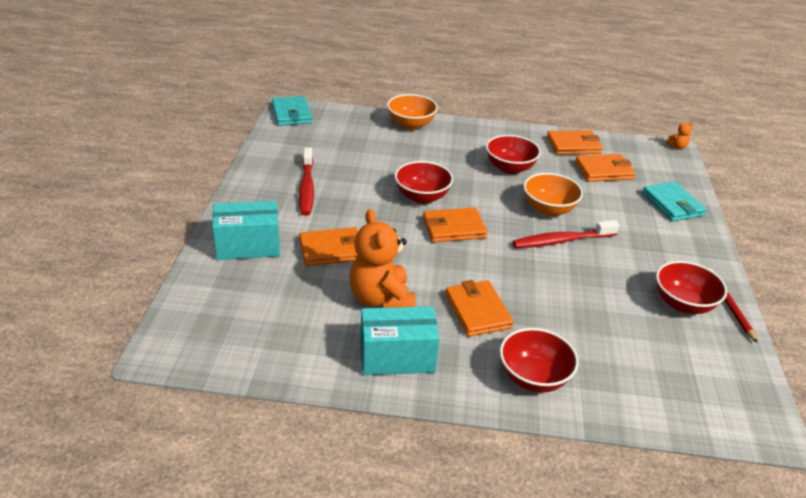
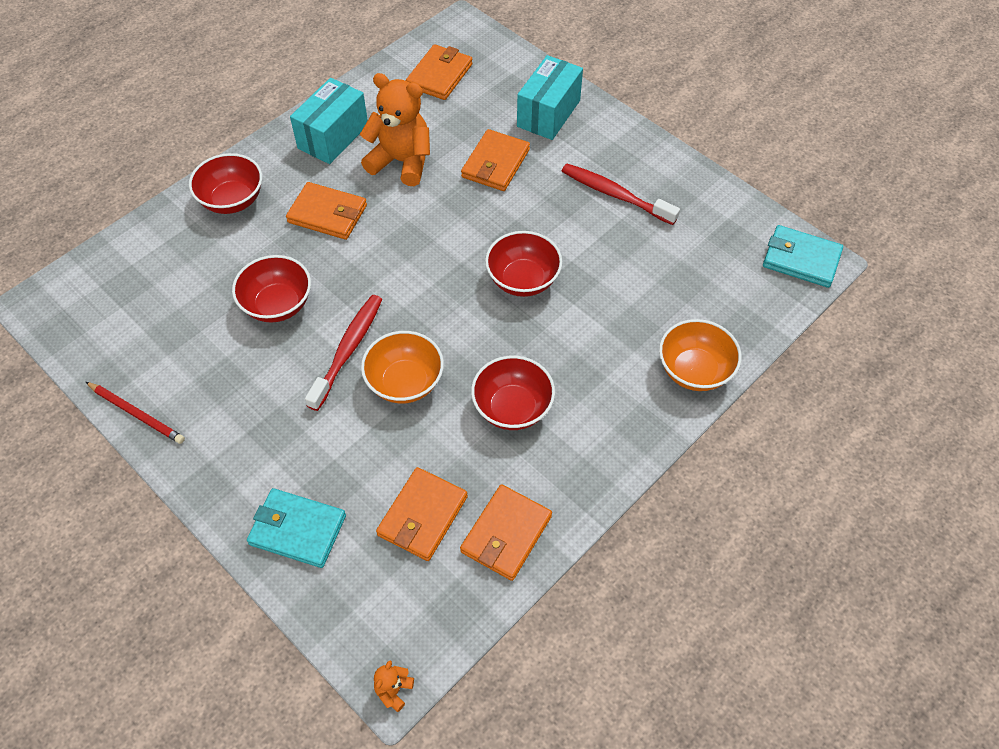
camera: 130 degrees right, 20 degrees up
orange wallet [423,207,487,243] -> orange wallet moved to [406,44,473,100]
red bowl [656,261,727,314] -> red bowl moved to [232,255,311,323]

